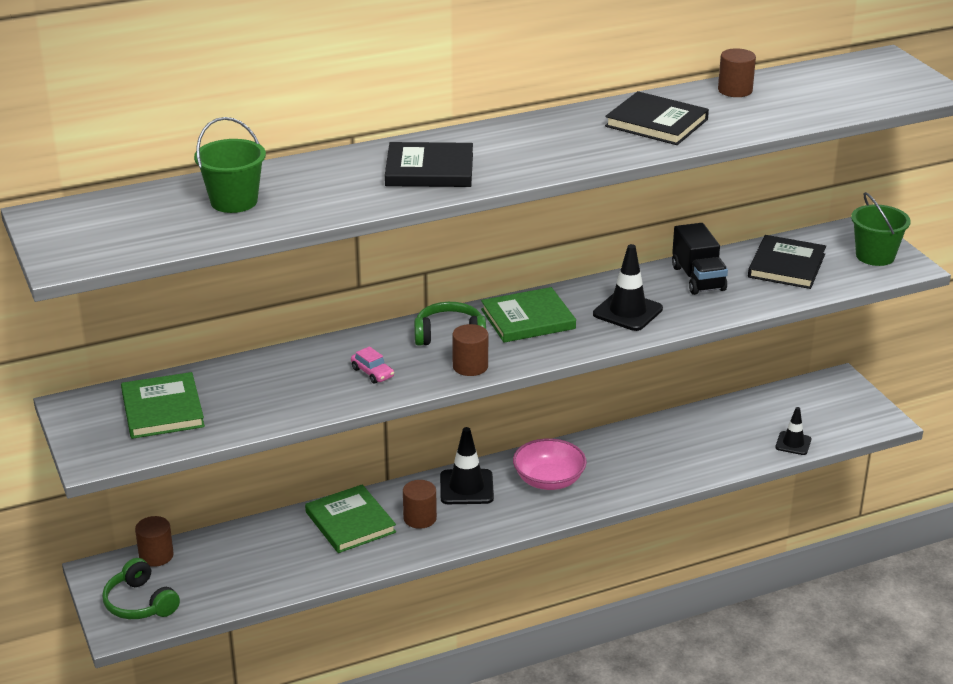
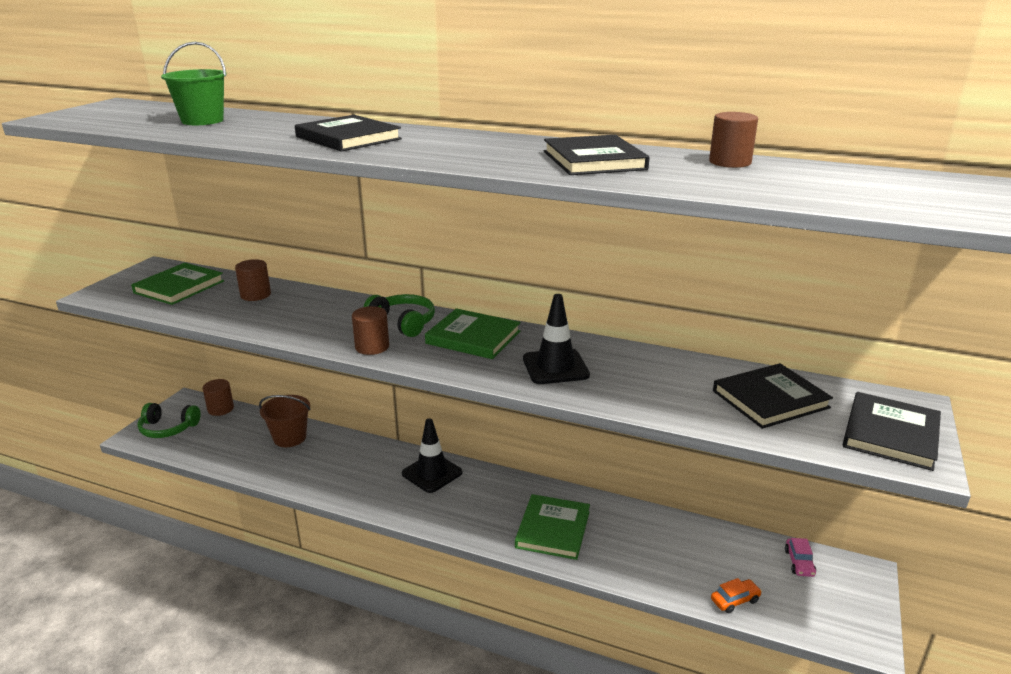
camera: 45 degrees right, 5 degrees down
green headphones [102,558,180,619] -> green headphones turned 90 degrees counterclockwise [137,403,201,438]
green book [305,484,396,553] -> green book moved to [515,494,590,560]
pink car [351,346,394,384] -> pink car moved to [785,538,816,577]
brown cylinder [403,480,437,529] -> brown cylinder moved to [235,259,271,301]
pink bowl [513,438,587,490] -> none
black truck [672,223,728,295] -> none
black traffic cone [775,407,811,455] -> orange car [711,578,762,613]
green bucket [851,192,911,266] -> black book [843,392,941,471]
none -> brown bucket [259,395,310,447]

